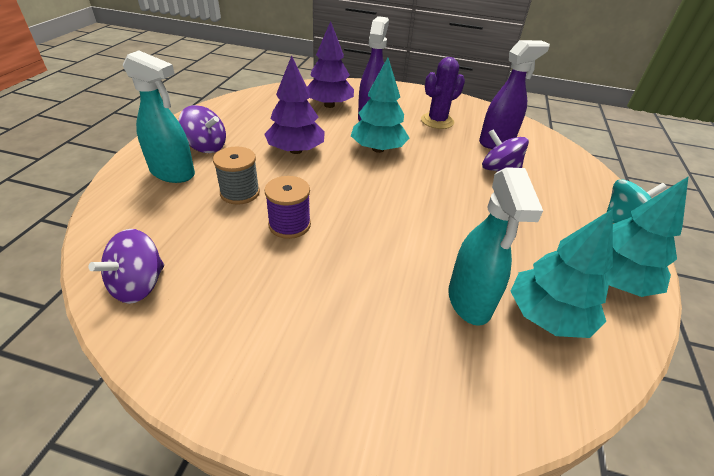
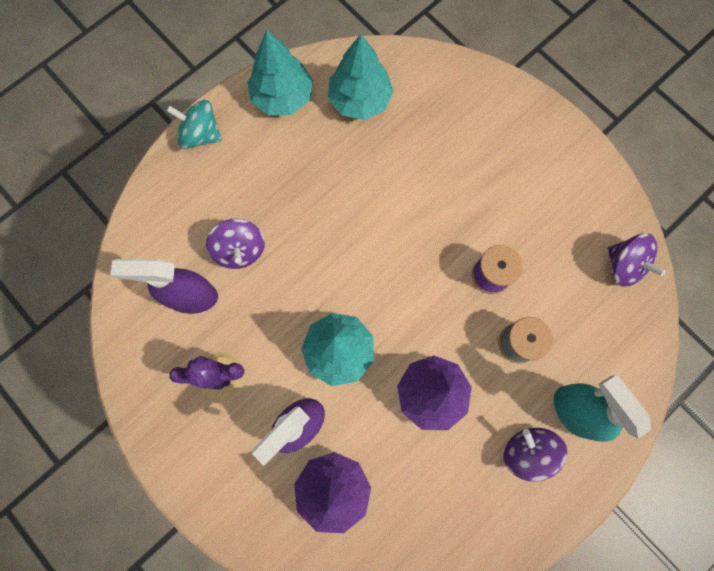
camera: 145 degrees left, 35 degrees up
purple spinning top [89,229,164,304] -> purple spinning top turned 75 degrees clockwise [607,233,666,286]
turquoise spray bottle [448,167,543,326] -> none

